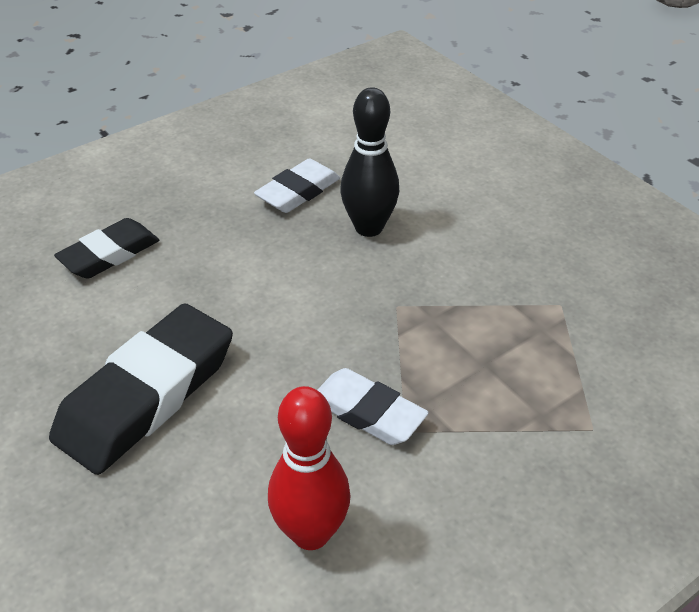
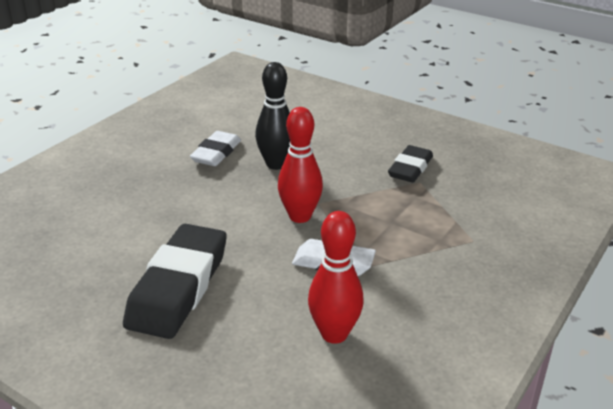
camera: 20 degrees left, 10 degrees down
black eraser [54,218,159,279] -> black eraser moved to [388,145,433,183]
none -> red bowling pin [278,107,323,223]

